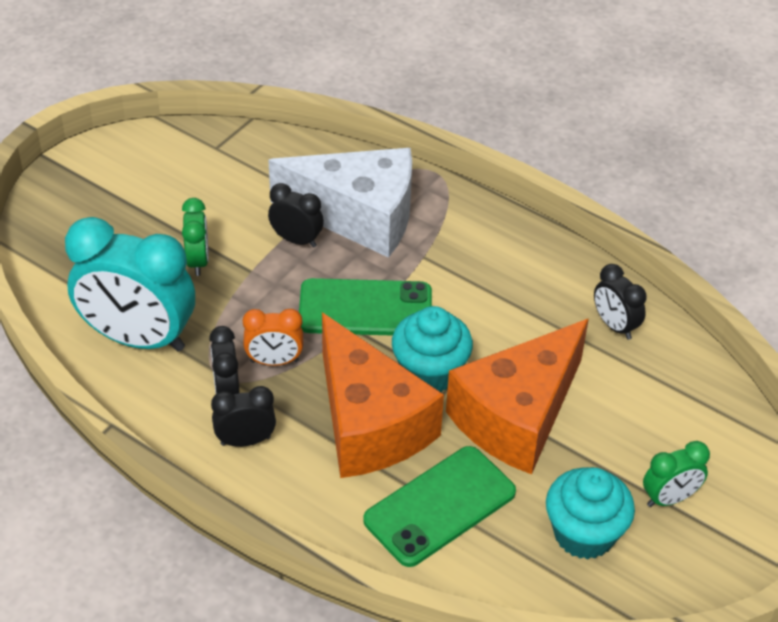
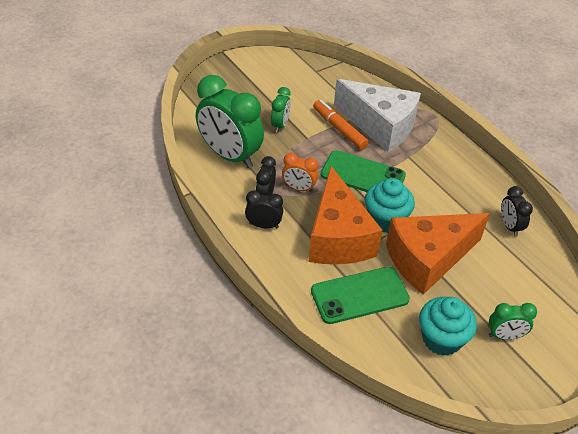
camera: 20 degrees right, 0 degrees up
turquoise clock [65,217,195,352] -> green clock [196,75,264,168]
black clock [268,183,324,248] -> orange marker [313,100,369,150]

